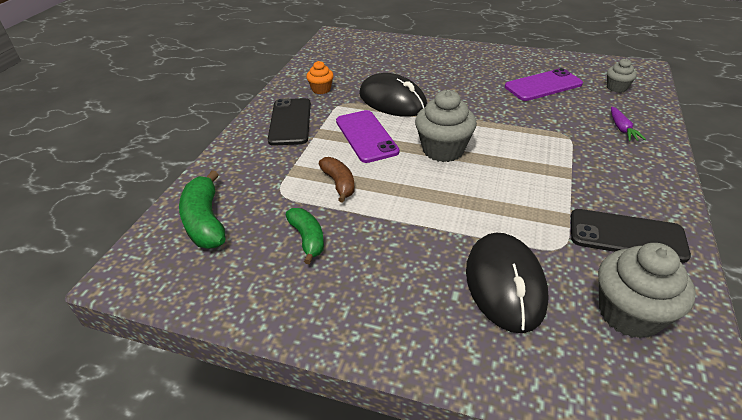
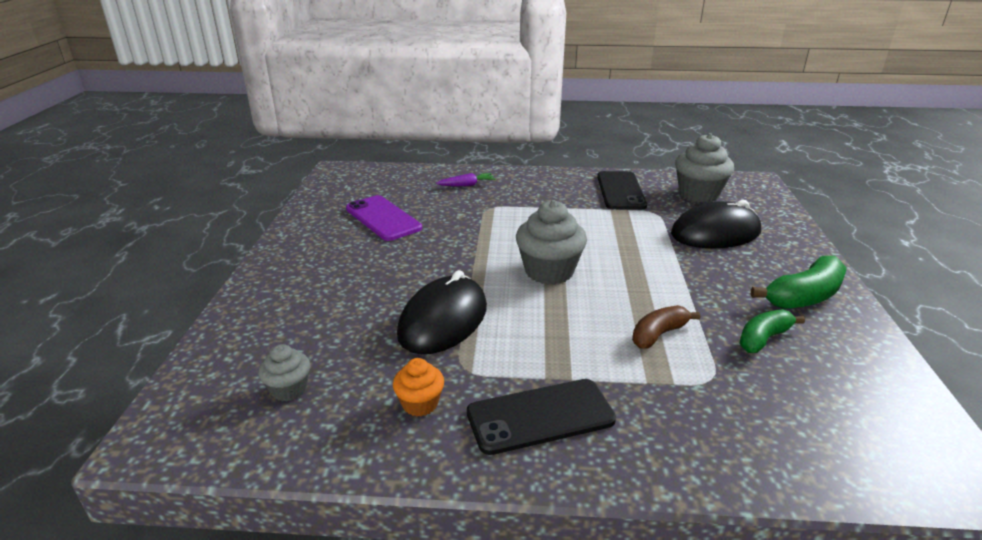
camera: 105 degrees left, 10 degrees down
green banana [179,170,225,249] -> green banana moved to [751,256,847,309]
purple phone [336,110,399,163] -> none
grey cupcake [607,58,637,93] -> grey cupcake moved to [258,344,310,401]

